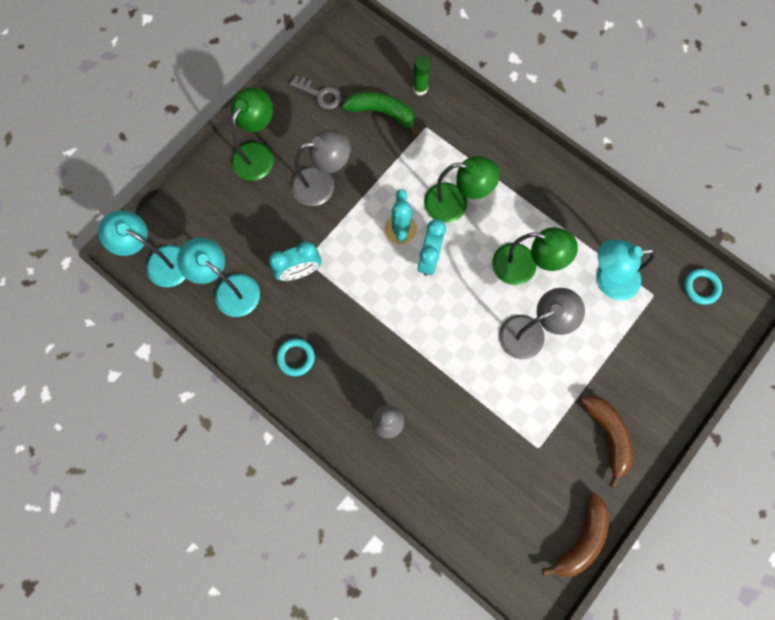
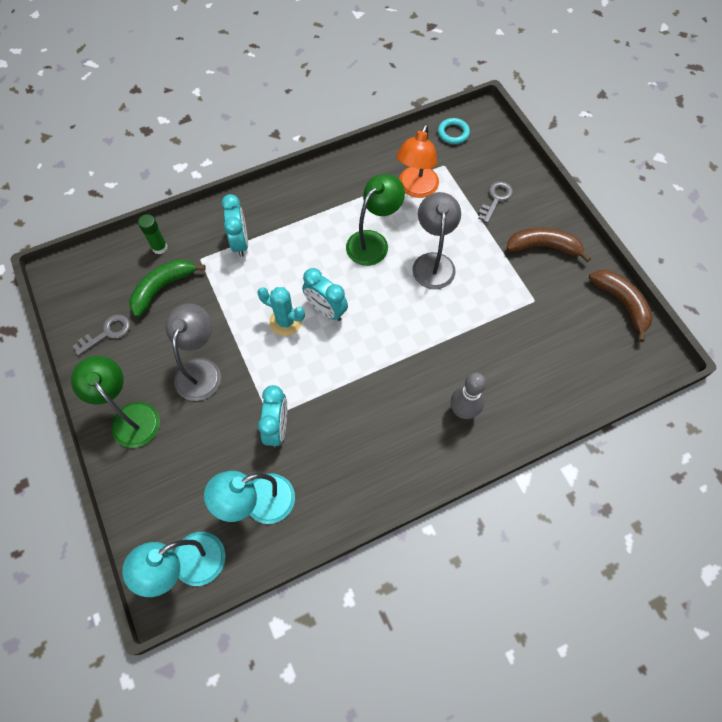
camera: 65 degrees left, 10 degrees down
turquoise ring [277,339,315,376] -> none
green lamp [424,156,500,223] -> none
turquoise lamp [597,240,655,300] -> orange lamp [396,124,439,198]
none -> turquoise clock [222,194,248,257]
none -> grey key [478,181,513,223]

